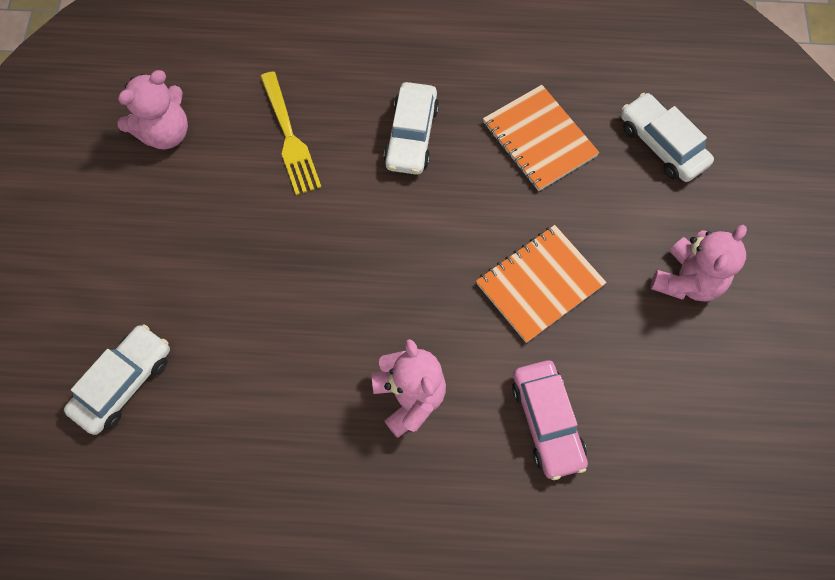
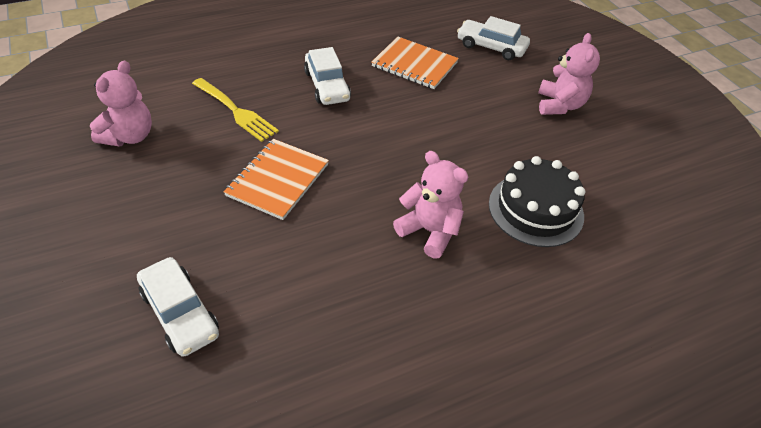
camera: 30 degrees left, 20 degrees down
white car [64,324,170,435] -> white car turned 135 degrees clockwise [137,257,219,357]
orange notebook [476,225,607,343] -> orange notebook moved to [223,139,329,220]
pink car [512,360,588,480] -> black cake [489,156,585,247]

